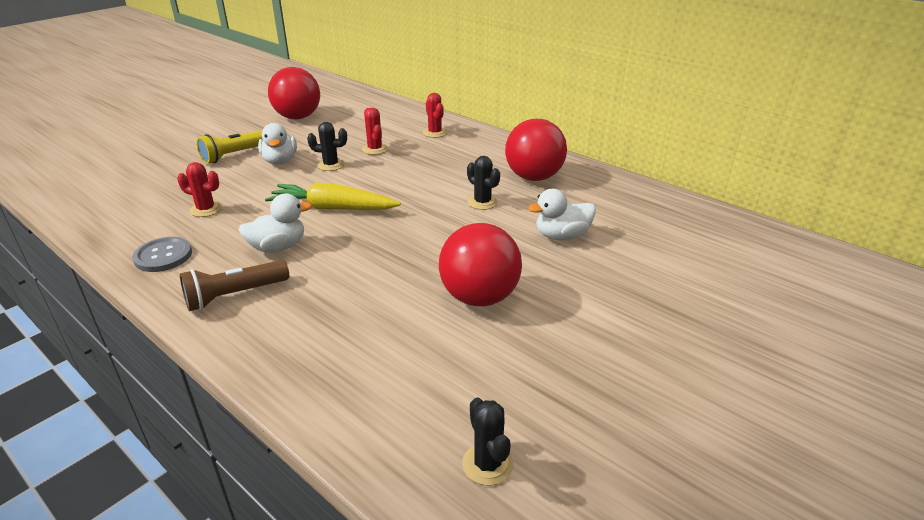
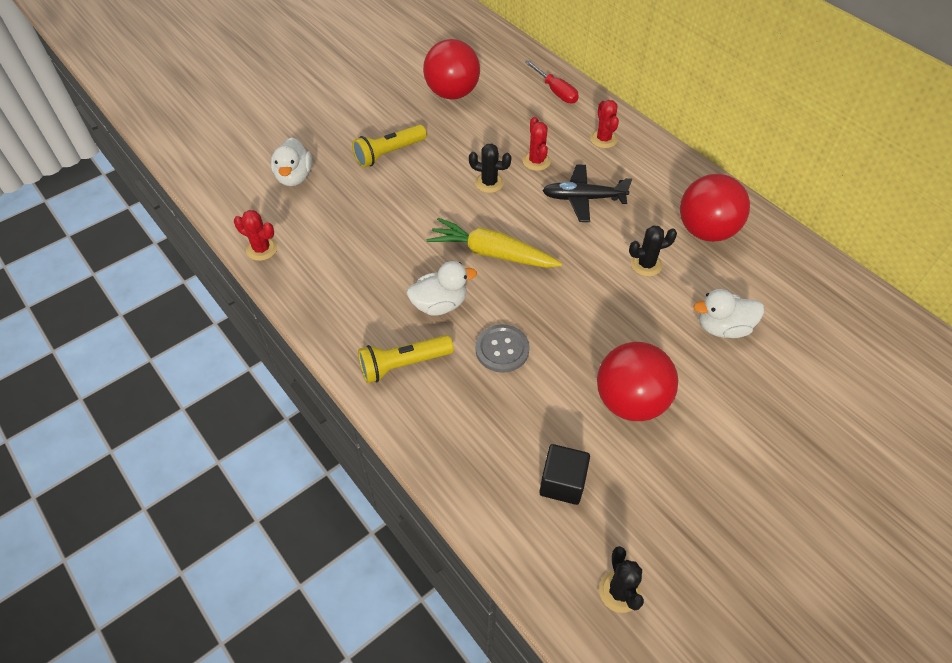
camera: 10 degrees right, 20 degrees up
grey button [132,237,192,272] -> grey button moved to [475,325,530,373]
red cactus [177,162,222,217] -> red cactus moved to [234,210,277,261]
brown flashlight [180,260,289,311] -> yellow flashlight [358,335,454,383]
white duck [258,123,297,165] -> white duck moved to [271,137,312,186]
black cactus [467,156,500,210] -> black cactus turned 75 degrees counterclockwise [629,225,677,276]
none -> red screwdriver [525,61,579,104]
none -> black cube [539,444,590,505]
none -> black plane [542,165,632,222]

